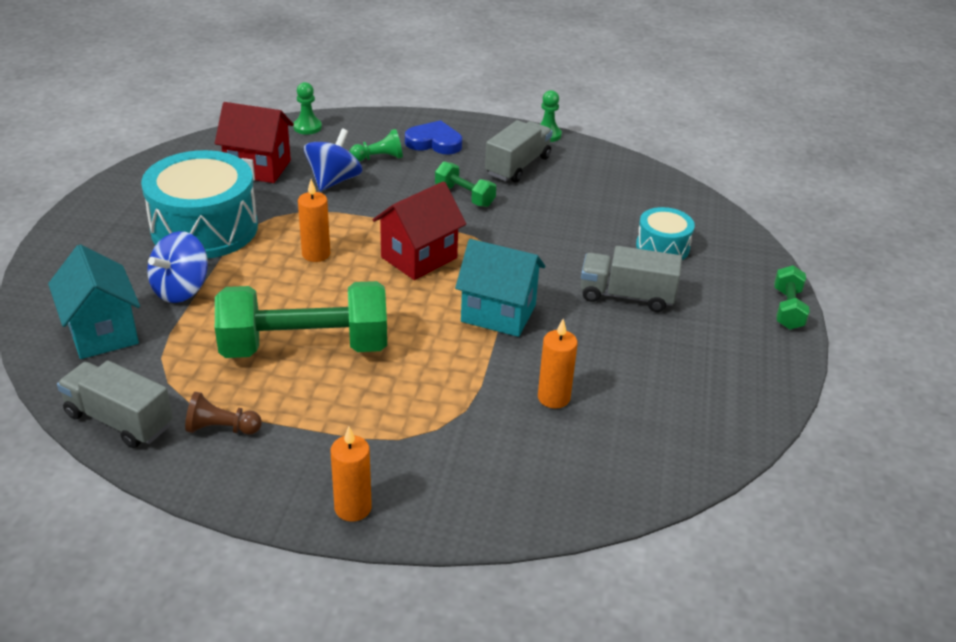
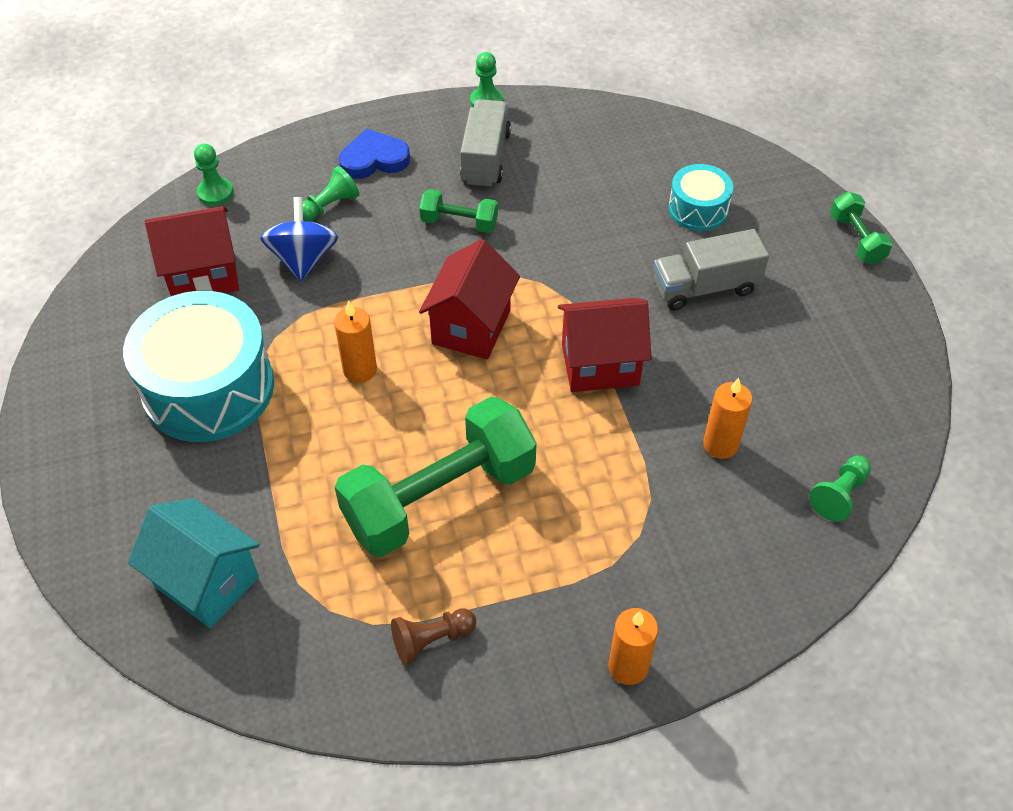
camera: 25 degrees left, 15 degrees up
grey truck [57,360,173,448] -> none
blue spinning top [147,231,208,303] -> none
turquoise house [455,239,545,337] -> red house [558,298,651,392]
none -> green pawn [809,456,871,522]

